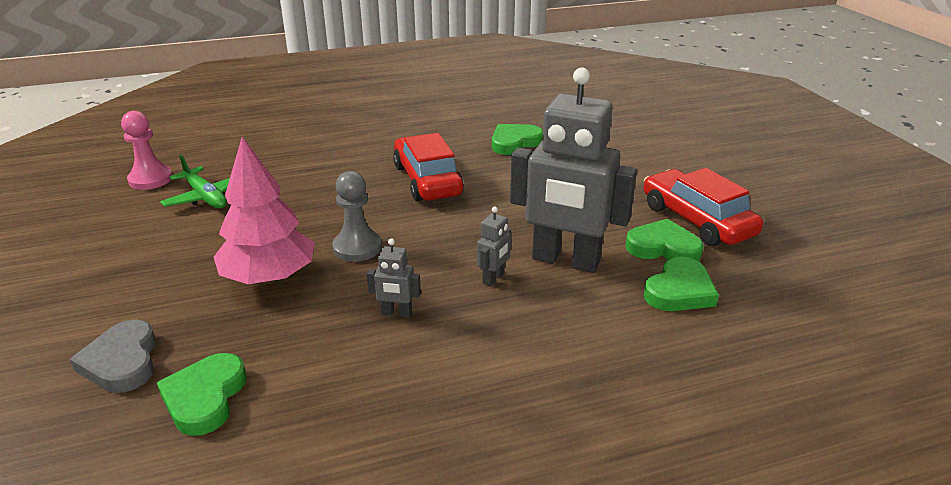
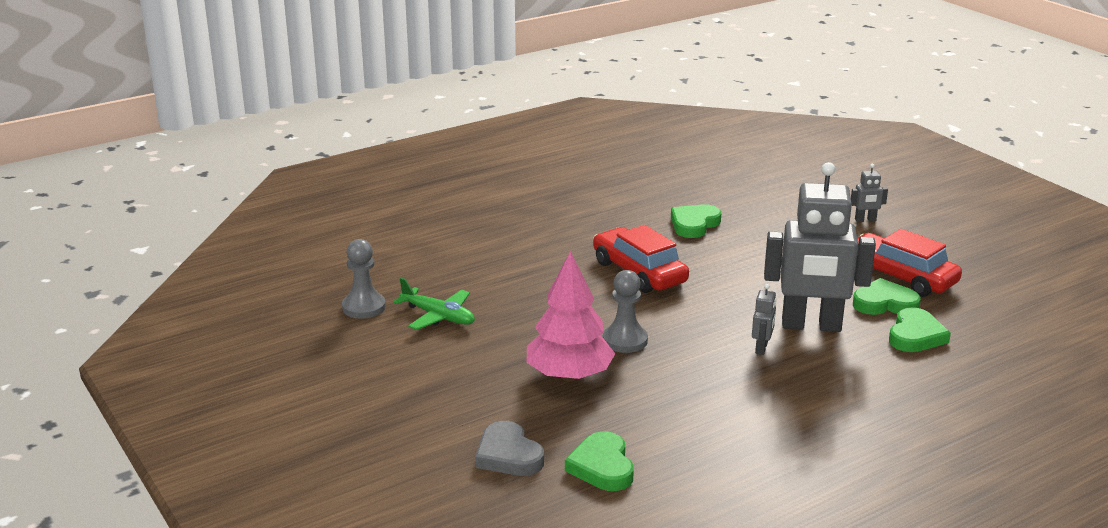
camera: 15 degrees left, 5 degrees down
pink pawn [121,111,172,190] -> grey pawn [342,239,386,319]
grey robot [367,238,421,318] -> grey robot moved to [851,164,888,222]

